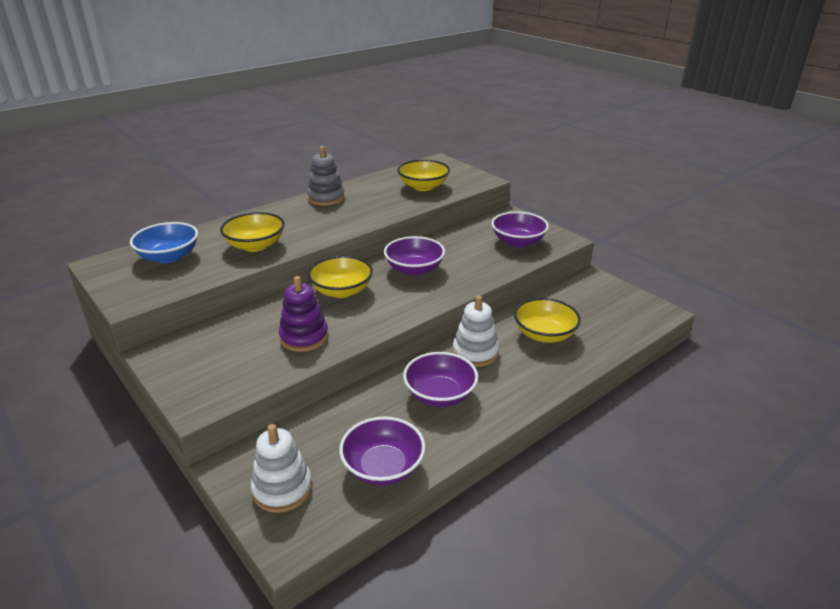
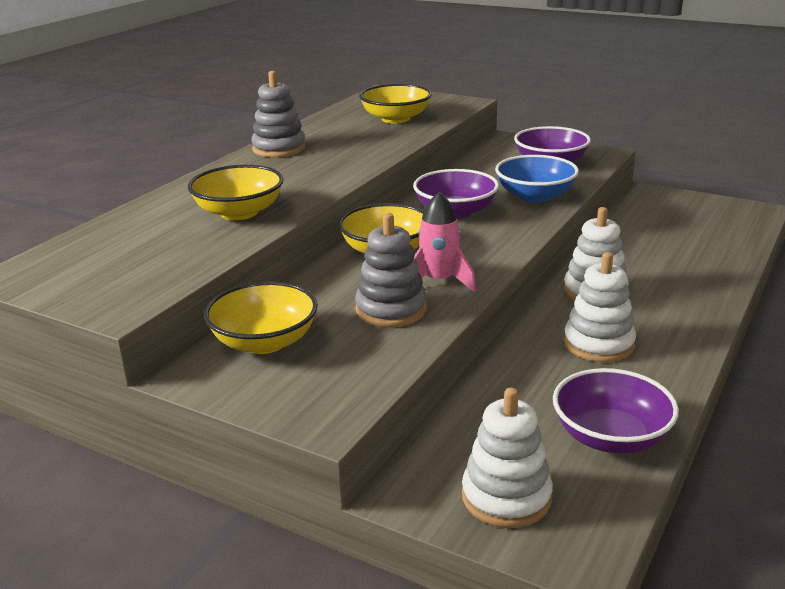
camera: 20 degrees left, 5 degrees down
blue bowl [130,222,198,263] -> blue bowl moved to [495,155,579,203]
purple stacking toy [279,276,328,352] -> grey stacking toy [355,213,427,327]
purple bowl [403,352,478,407] -> white stacking toy [564,252,636,362]
yellow bowl [514,298,581,343] -> yellow bowl moved to [204,281,318,354]
none -> pink rocket [414,192,476,292]

